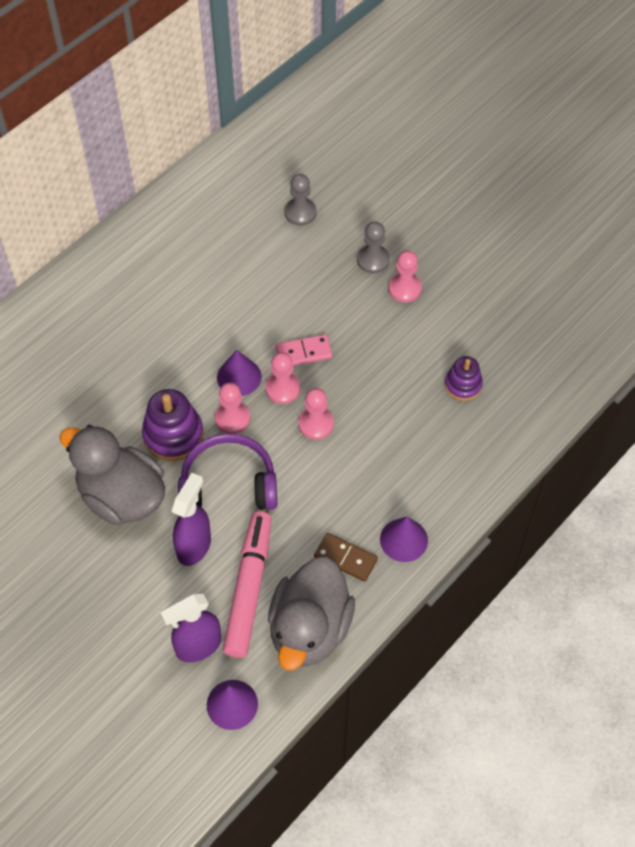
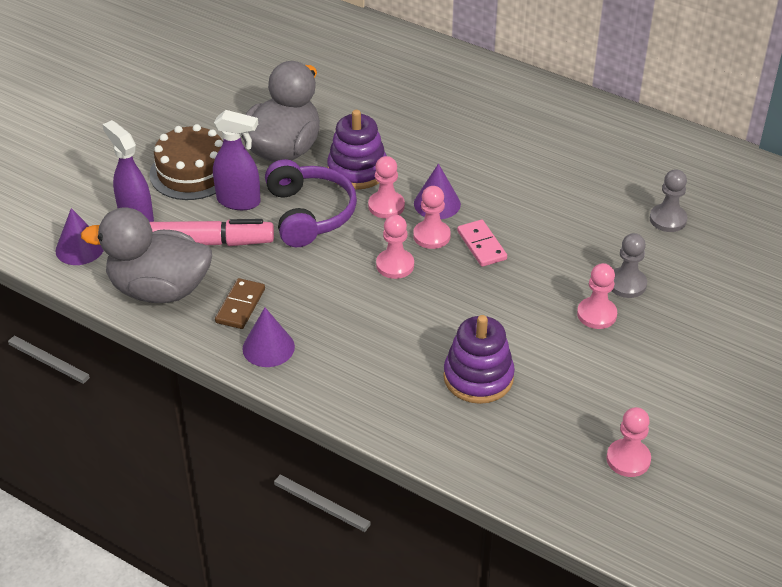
camera: 80 degrees right, 15 degrees down
purple stacking toy [445,356,483,401] -> purple stacking toy [443,315,515,404], size x1.59
none -> brown cake [149,124,223,200]
none -> pink pawn [607,407,651,477]

